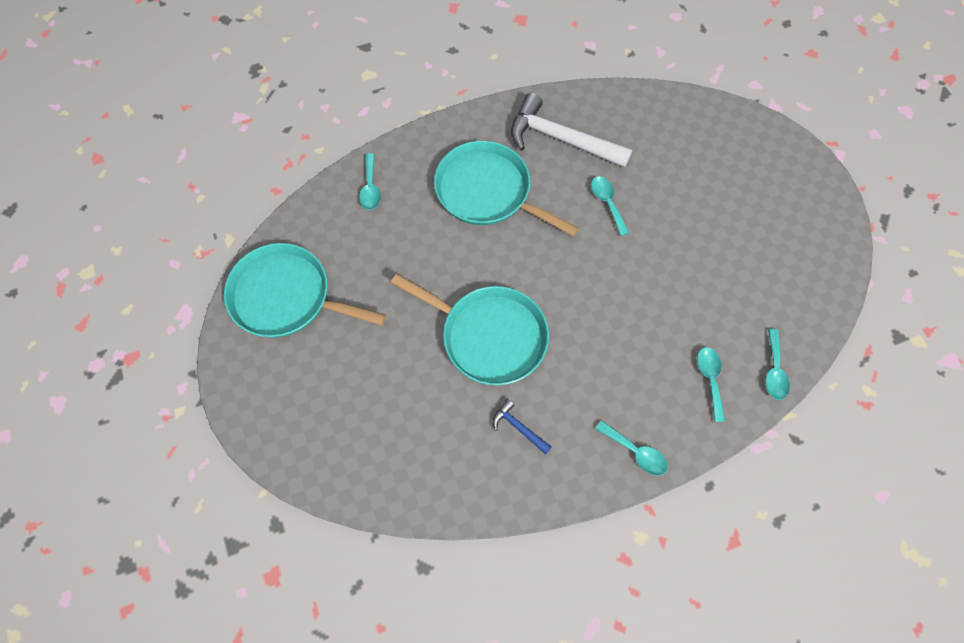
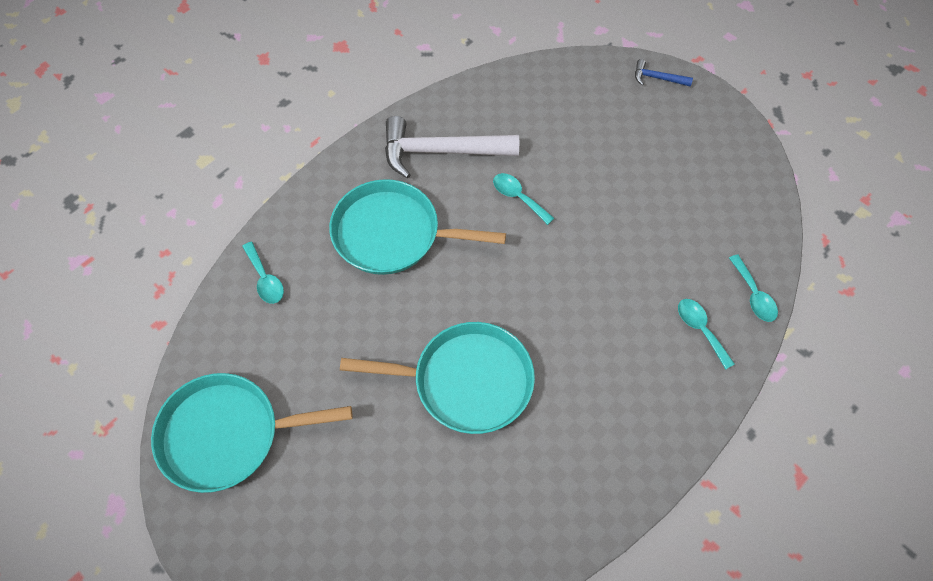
camera: 25 degrees left, 5 degrees down
blue hammer [493,399,552,455] -> blue hammer moved to [635,59,693,87]
turquoise spoon [596,420,668,476] -> none

